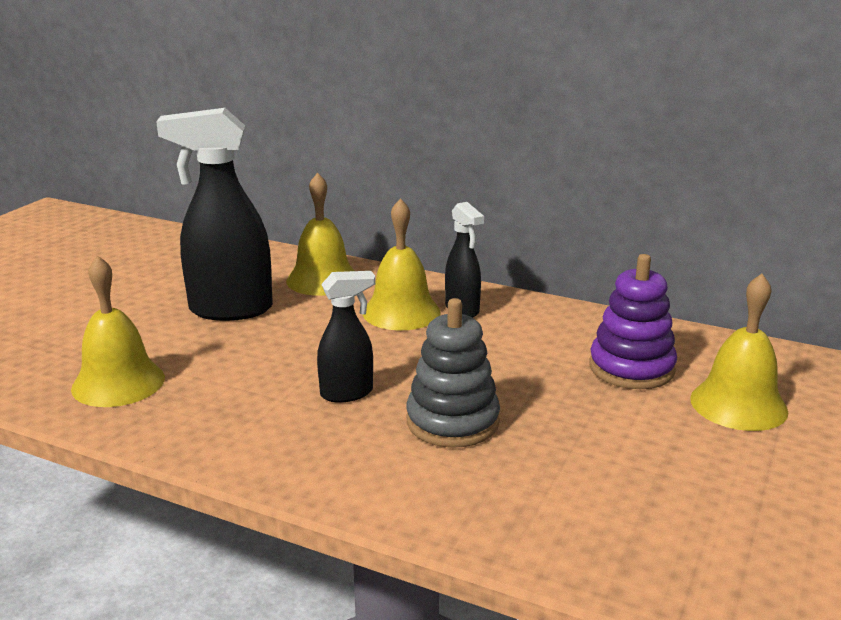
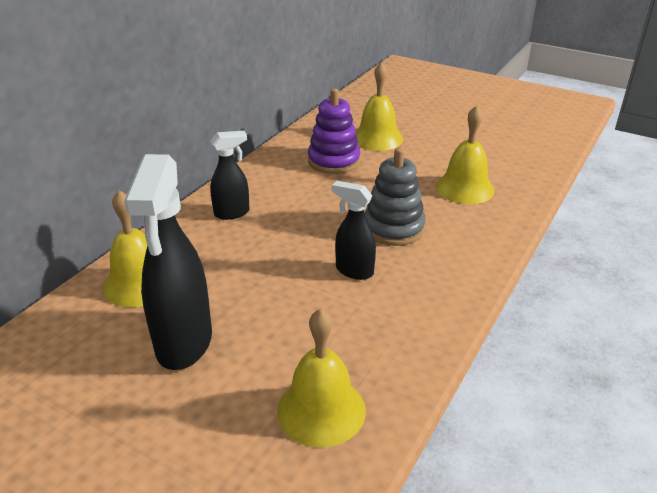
camera: 85 degrees left, 10 degrees up
black spray bottle [317,271,375,403] -> black spray bottle turned 45 degrees counterclockwise [332,181,376,280]
yellow bell [363,198,441,330] -> yellow bell moved to [436,105,495,204]

